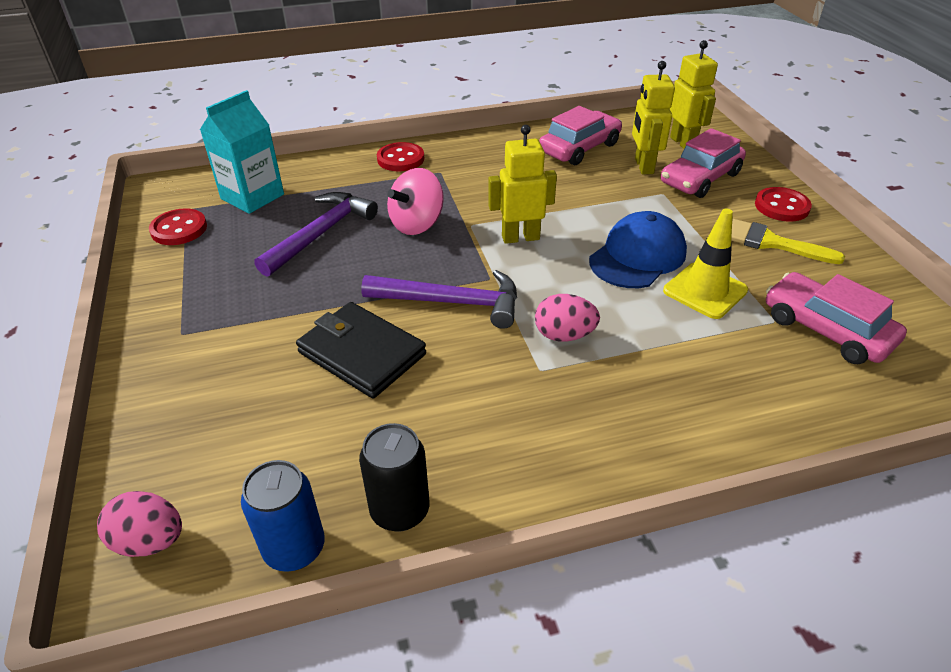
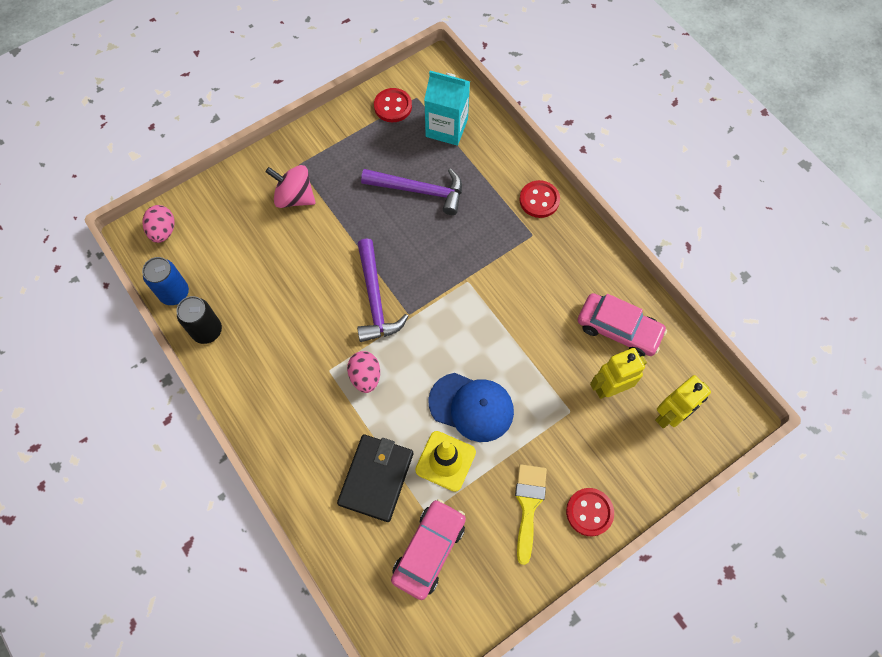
camera: 70 degrees right, 25 degrees up
black wallet [296,302,426,398] -> black wallet moved to [337,434,413,522]
pink spinning top [387,168,444,235] -> pink spinning top moved to [265,165,316,208]
yellow robot [488,125,557,244] -> none
pink car [661,128,746,198] -> none

